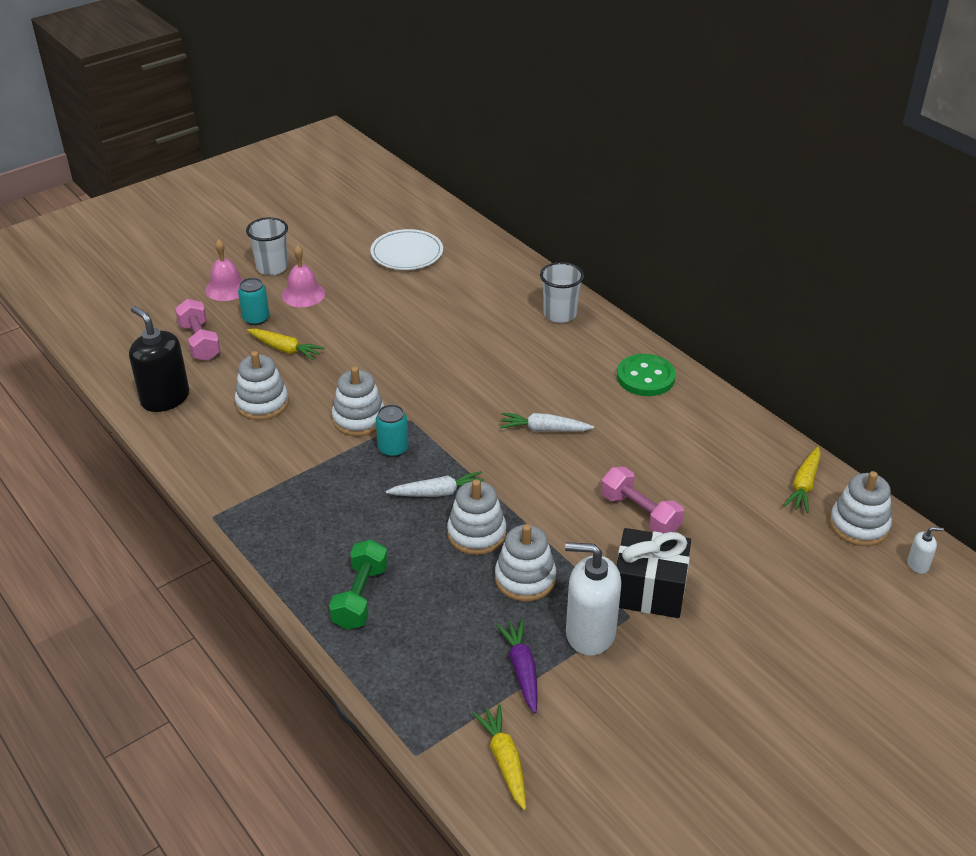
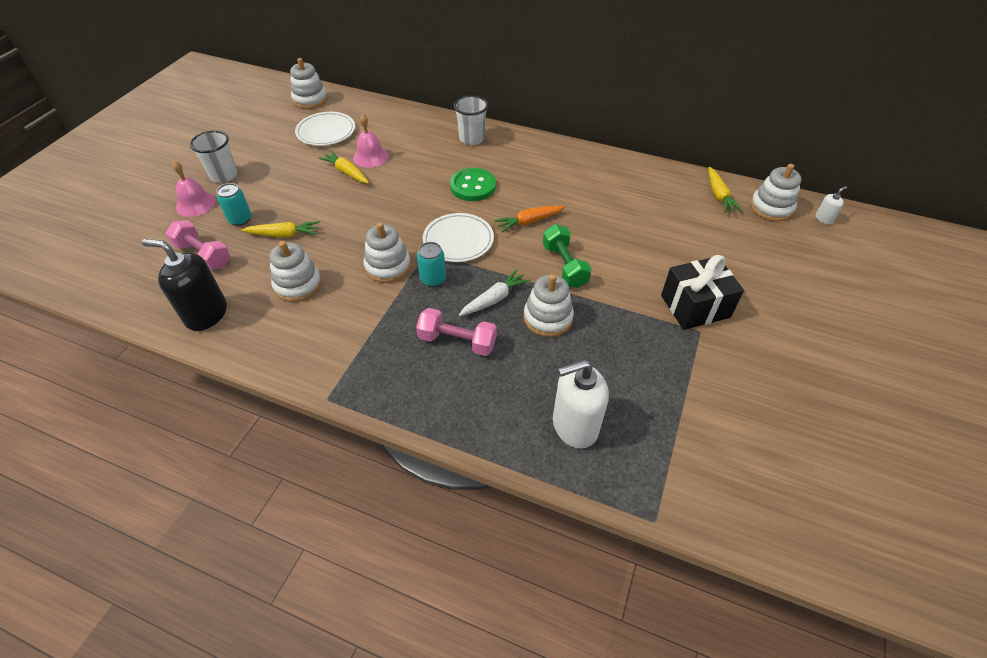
camera: 30 degrees left, 10 degrees up
pink bell [282,245,325,307] -> pink bell moved to [353,114,388,168]
green dumbbell [329,539,388,630] -> green dumbbell moved to [543,224,591,288]
yellow carrot [472,705,526,810] -> yellow carrot moved to [318,151,369,183]
white stacking toy [495,524,556,602] -> white stacking toy moved to [290,58,328,109]
purple carrot [496,619,538,713] -> none
white carrot [500,413,594,432] -> orange carrot [494,206,565,232]
white soap dispenser [565,542,621,656] -> white soap dispenser moved to [553,360,609,449]
pink dumbbell [601,467,684,534] -> pink dumbbell moved to [416,308,497,356]
green button [617,354,676,396] -> green button moved to [450,168,496,201]
none -> white plate [423,213,494,262]

